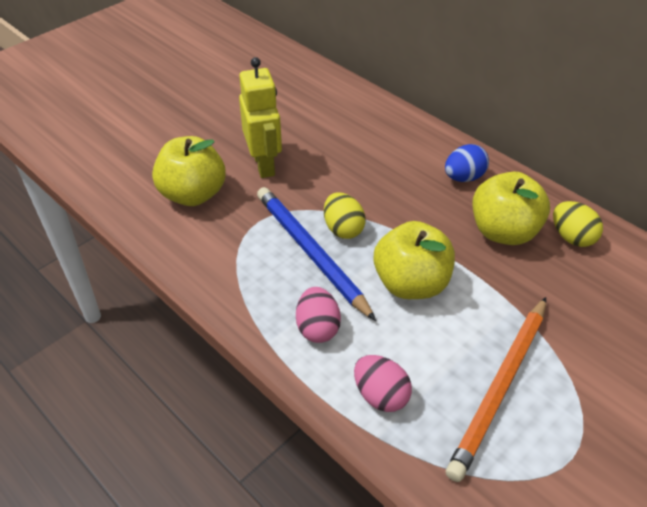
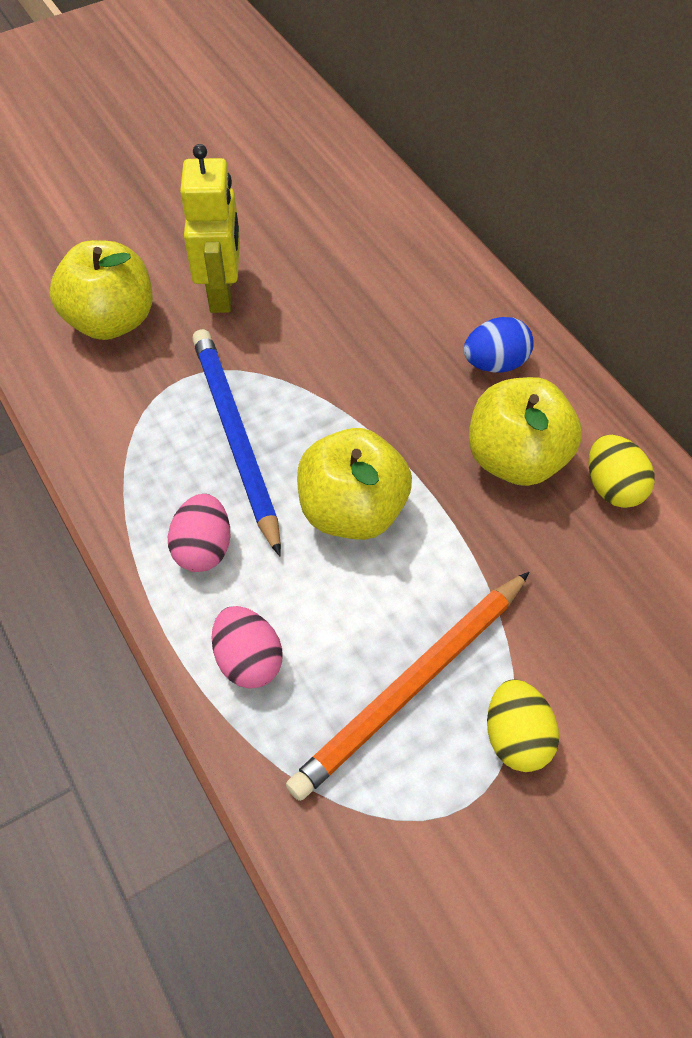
camera: 15 degrees right, 10 degrees up
yellow egg [324,193,366,239] -> yellow egg moved to [487,679,559,772]

